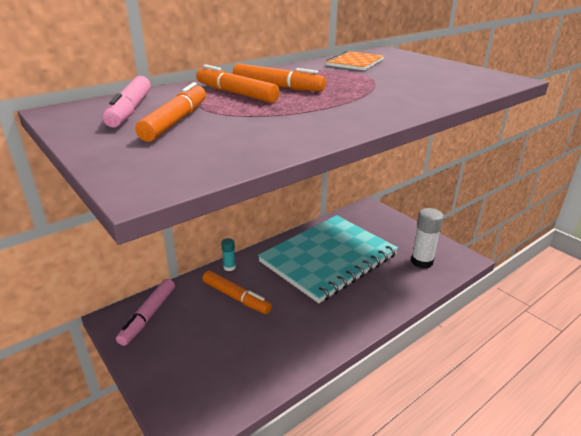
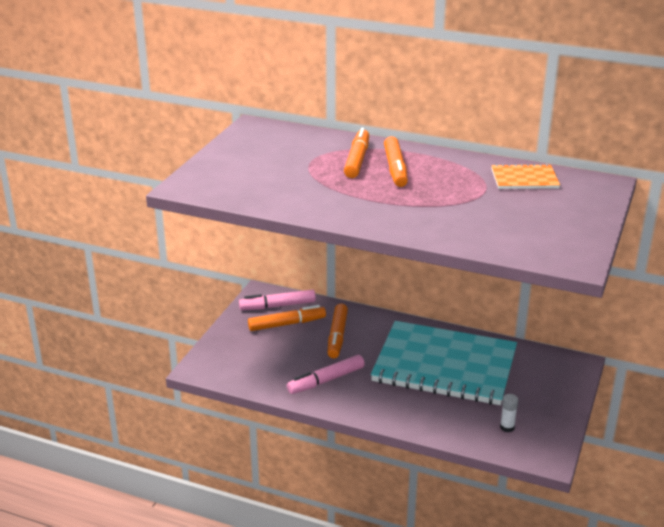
camera: 60 degrees right, 0 degrees up
pink marker [103,76,151,128] -> pink marker moved to [287,355,365,394]
orange marker [136,82,206,142] -> orange marker moved to [248,305,326,331]
turquoise glue stick [221,238,236,271] -> none
white glue stick [411,208,444,268] -> white glue stick [500,394,518,432], size x0.54

